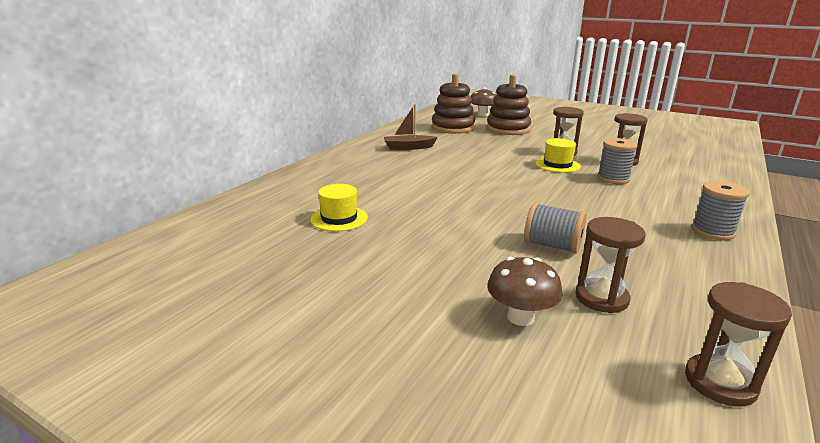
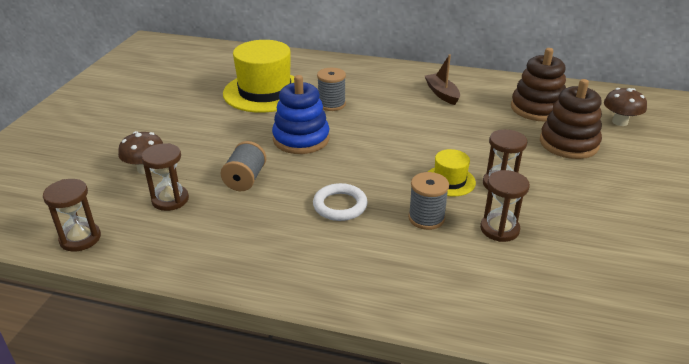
camera: 75 degrees right, 10 degrees up
yellow hat [310,184,368,231] -> yellow hat [223,40,295,113], size x2.03
grey spool [691,181,750,240] -> grey spool moved to [317,68,346,111]
none -> blue stacking toy [272,75,330,154]
none -> white ring [313,183,368,221]

